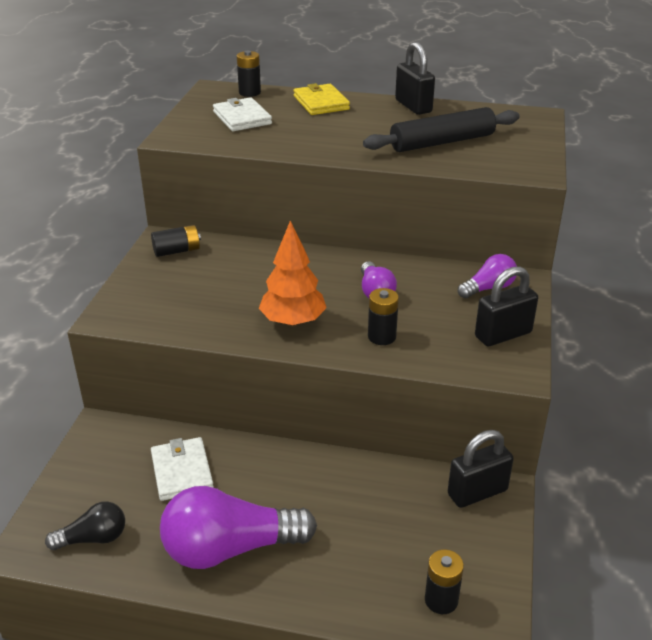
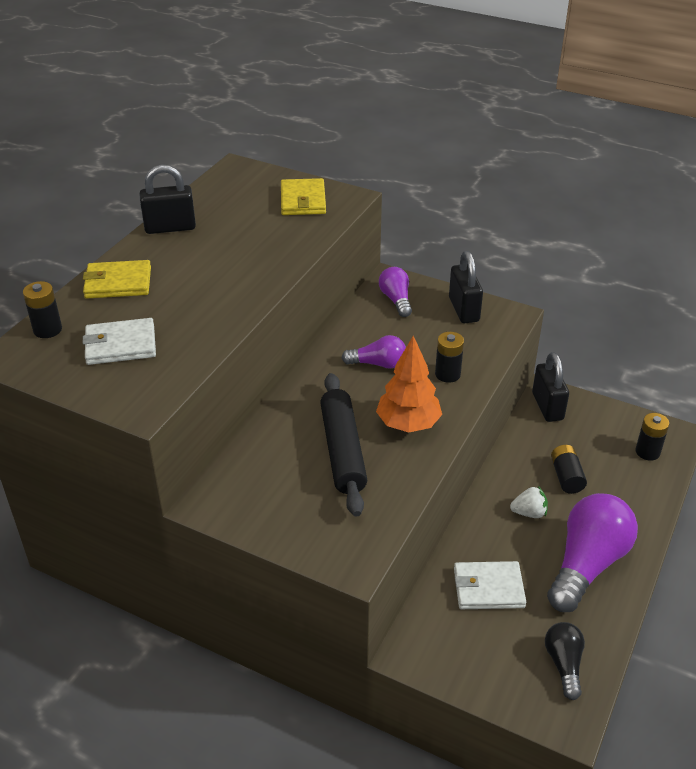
camera: 75 degrees left, 5 degrees up
black battery [151,225,201,257] -> black battery moved to [551,445,587,494]
purple light bulb [160,486,317,569] -> purple light bulb turned 150 degrees counterclockwise [547,493,638,612]
black rolling pin [363,107,520,152] -> black rolling pin moved to [320,373,367,517]
none -> yellow wallet [281,178,326,215]
none -> white strawberry [510,486,548,518]

